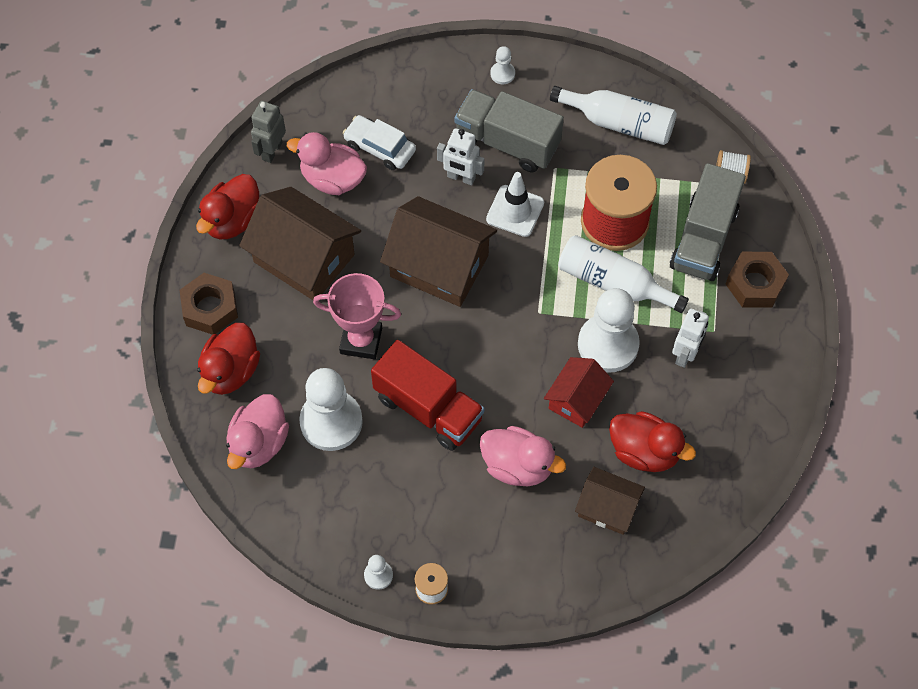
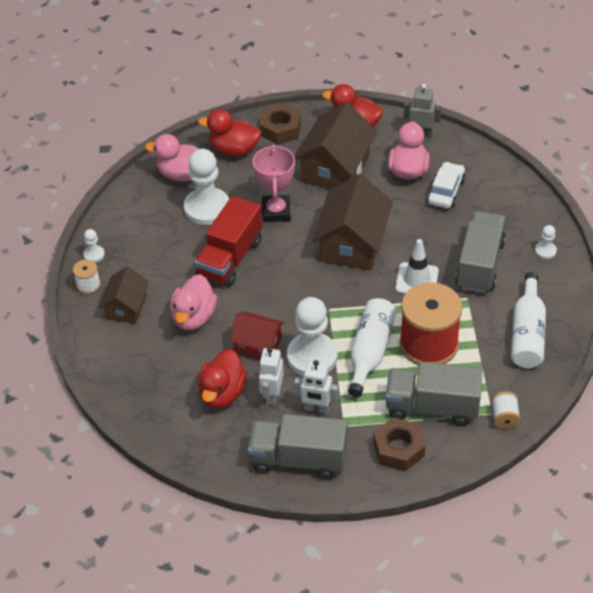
camera: 80 degrees right, 15 degrees down
white robot [437,128,485,185] -> white robot moved to [259,347,284,405]
brown house [575,467,645,535] -> brown house moved to [99,267,149,324]
none -> grey truck [248,414,347,479]

